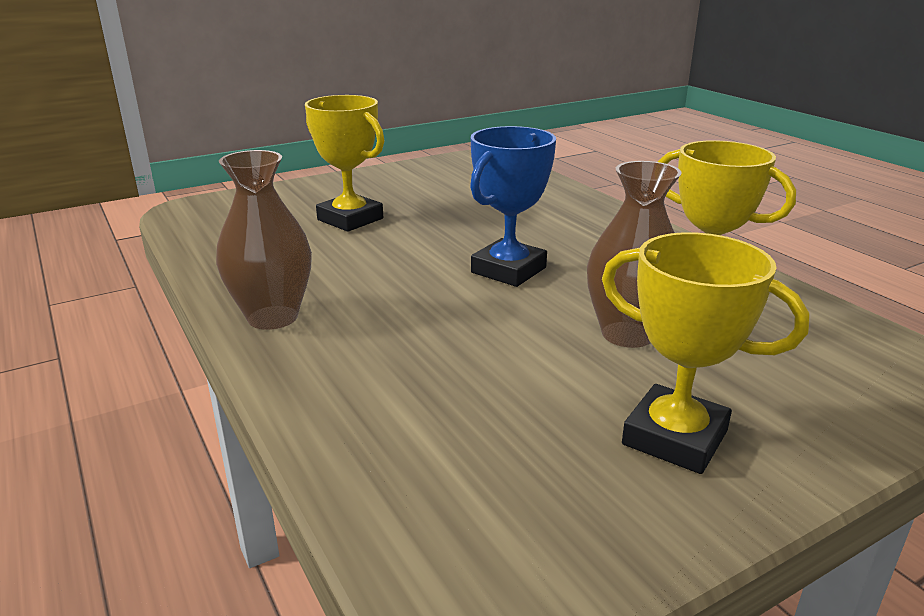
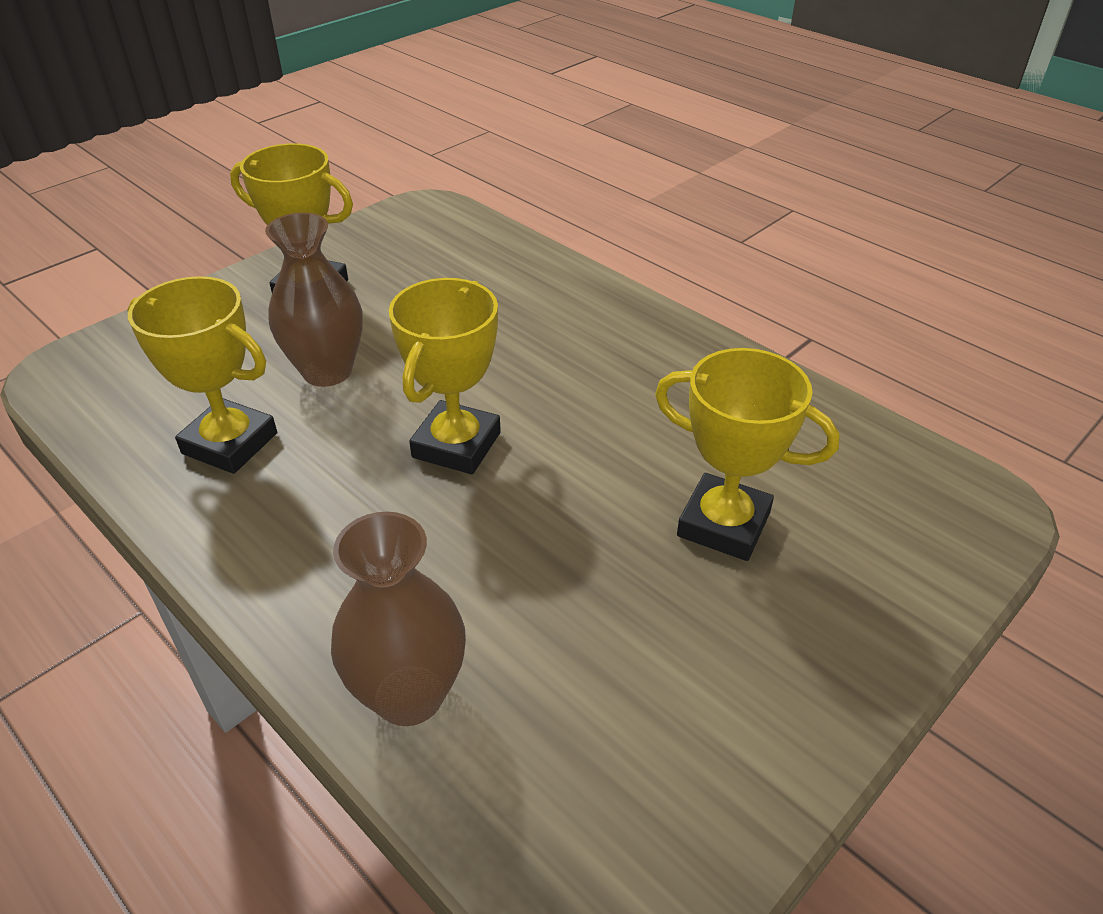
camera: 165 degrees right, 15 degrees up
brown vase [216,150,312,330] -> brown vase moved to [331,512,466,726]
blue trophy [470,126,556,287] -> yellow trophy [389,278,501,474]

